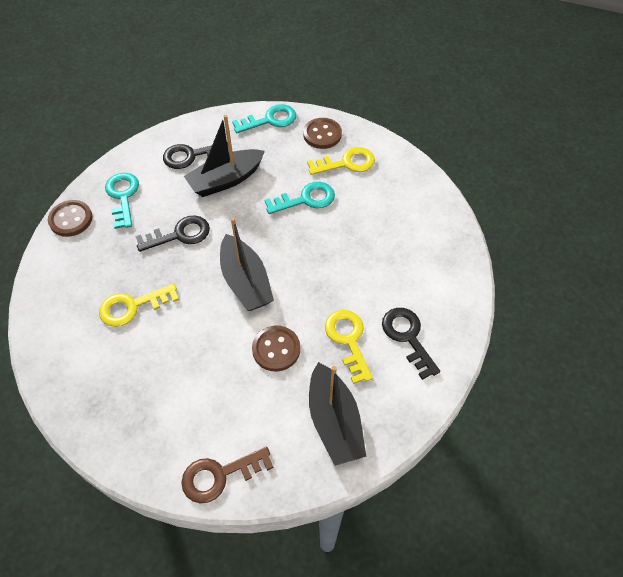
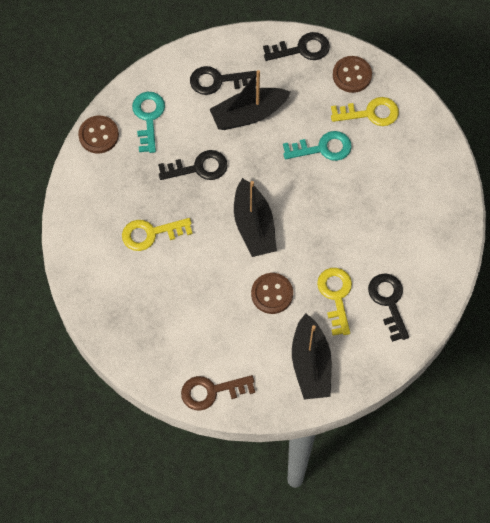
camera: 10 degrees right, 10 degrees up
turquoise key [232,104,297,133] -> black key [263,32,330,61]

